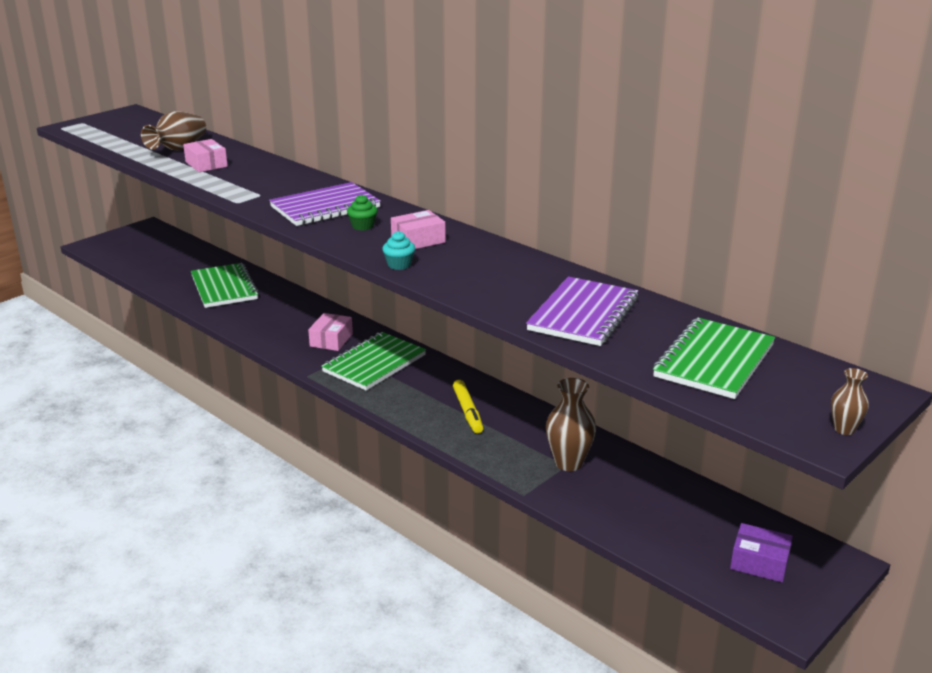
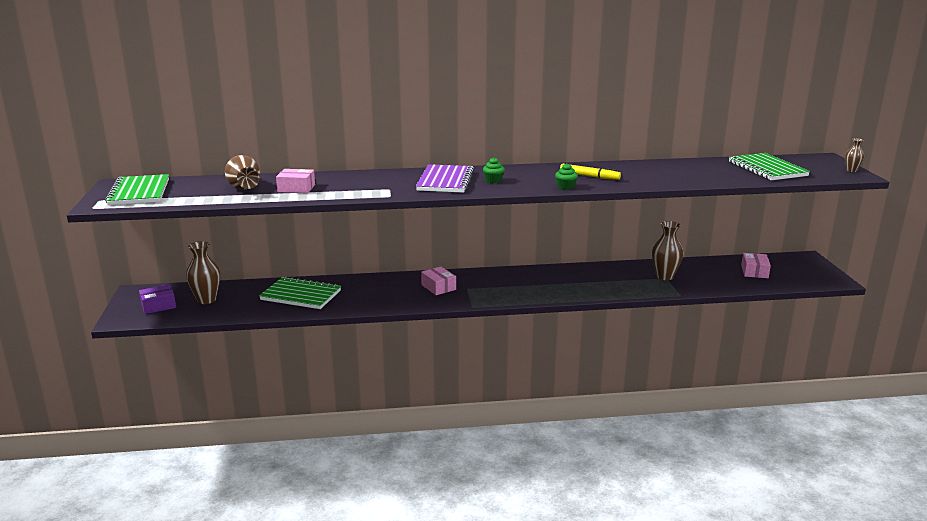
camera: 50 degrees left, 5 degrees down
green notebook [321,332,426,390] -> green notebook moved to [105,174,169,205]
turquoise cupcake [382,231,415,270] -> green cupcake [555,163,578,190]
pink box [391,210,446,249] -> pink box moved to [741,253,771,278]
yellow marker [453,380,483,433] -> yellow marker moved to [560,164,621,180]
purple notebook [526,276,639,346] -> none
purple box [730,523,793,582] -> purple box moved to [139,284,176,314]
none -> brown vase [186,241,220,304]

